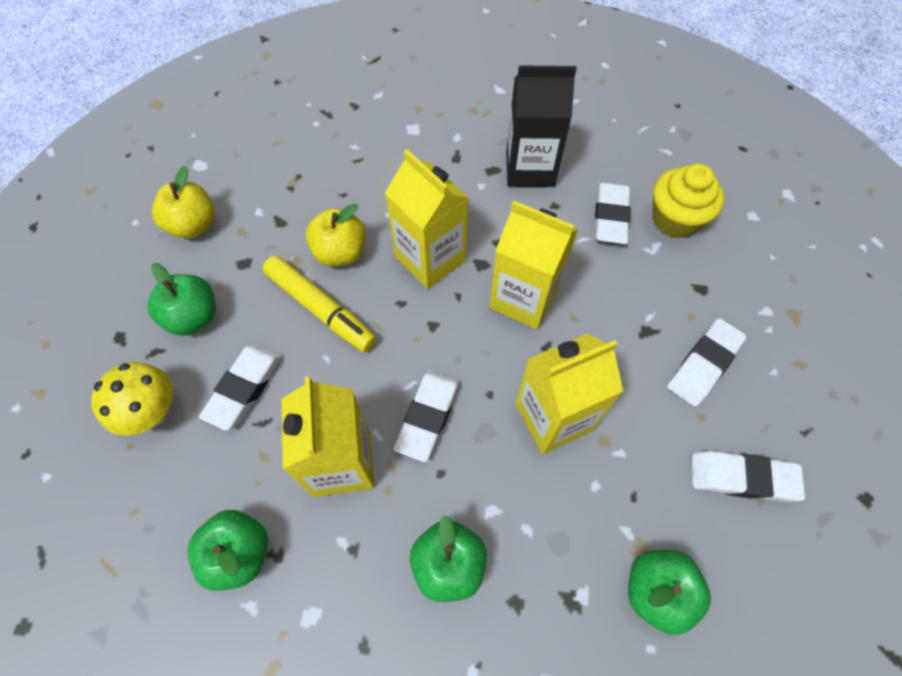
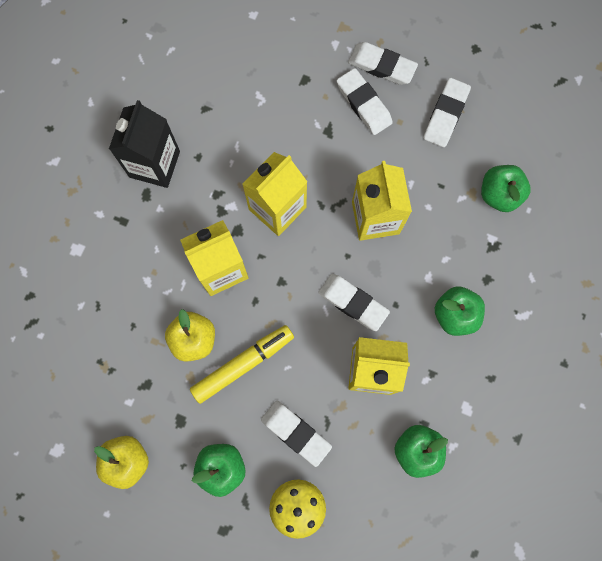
camera: 75 degrees left, 15 degrees up
white eraser [595,183,631,244] -> white eraser moved to [348,42,418,85]
yellow cupcake [652,164,725,239] -> none

